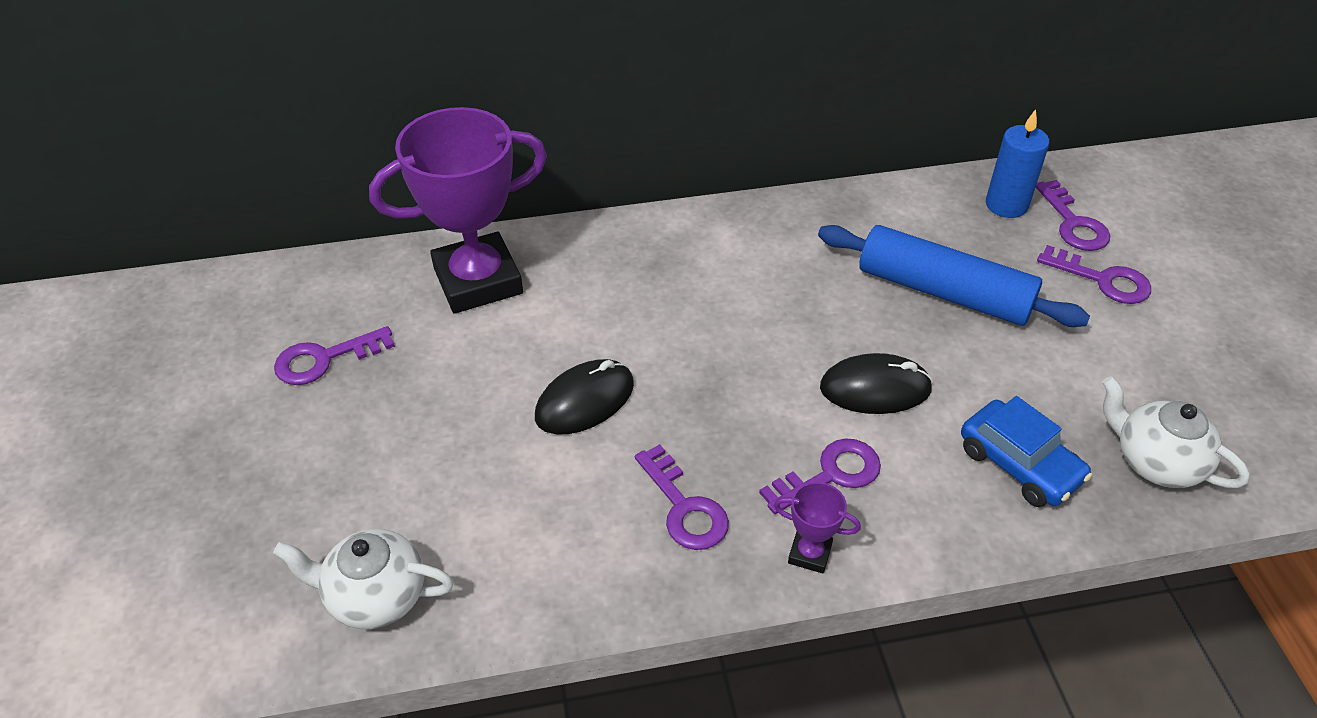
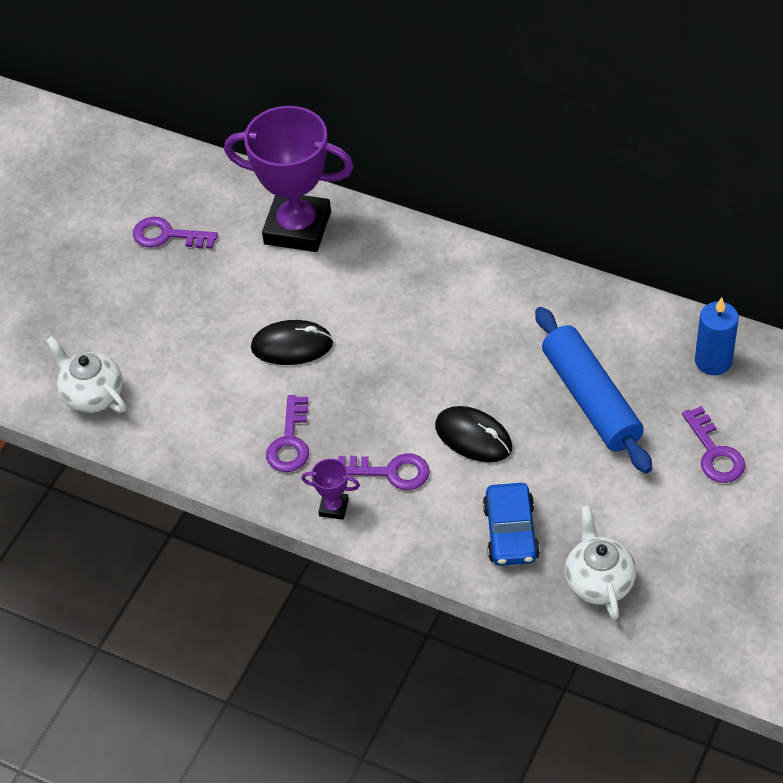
camera: 40 degrees right, 5 degrees up
purple trophy [774,482,861,574] -> purple trophy turned 45 degrees counterclockwise [301,459,360,520]
purple key [1036,180,1110,251] -> none

